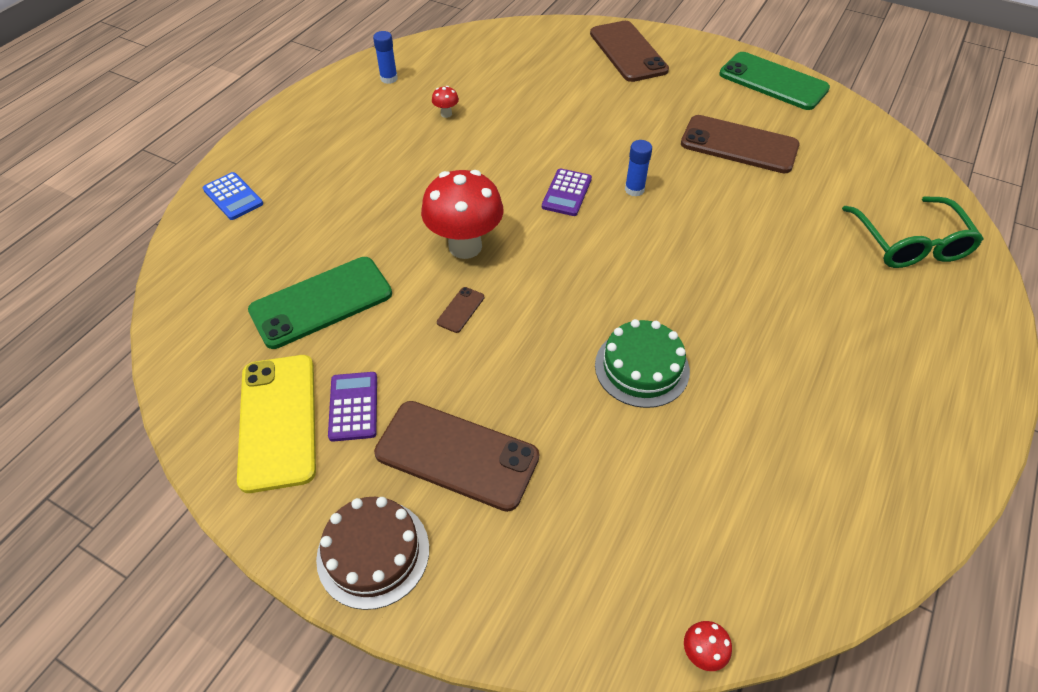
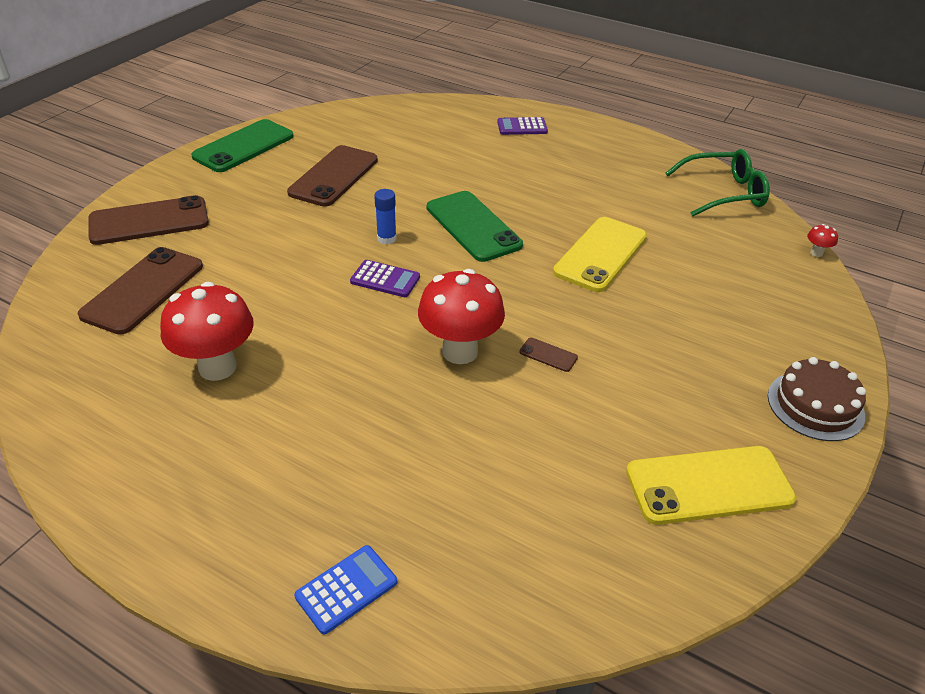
camera: 90 degrees left, 10 degrees down
green phone [248,257,392,349] -> green phone moved to [427,191,523,262]
purple calculator [328,372,377,442] -> purple calculator moved to [497,117,548,135]
blue glue stick [373,31,398,84] -> none
brown phone [374,401,539,512] -> brown phone moved to [78,247,203,335]
red mushroom [432,86,459,118] -> red mushroom [160,282,254,381], size x2.49
green cake [595,319,690,408] -> yellow phone [553,217,647,292]
green glasses [842,196,984,268] -> green glasses moved to [666,149,770,217]

